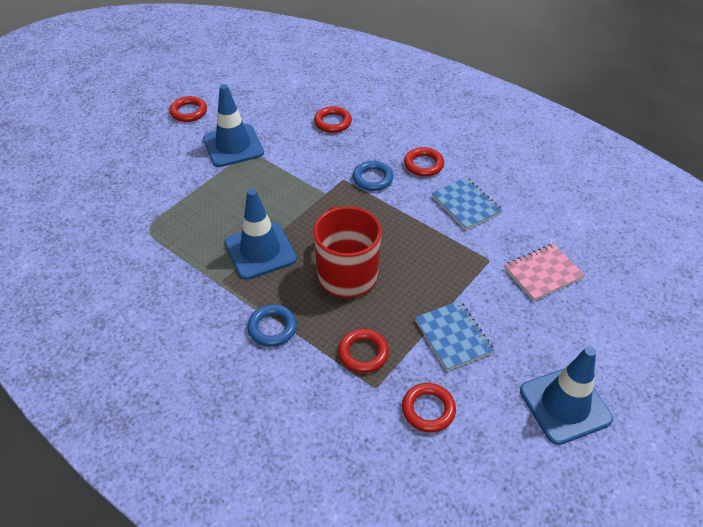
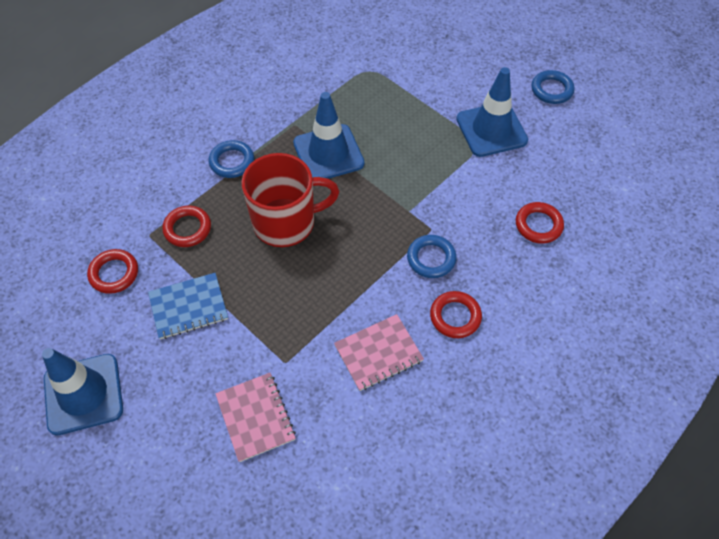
camera: 95 degrees right, 10 degrees up
red ring [169,96,207,122] -> blue ring [532,70,574,104]
blue notebook [432,177,503,230] -> pink notebook [334,314,424,391]

